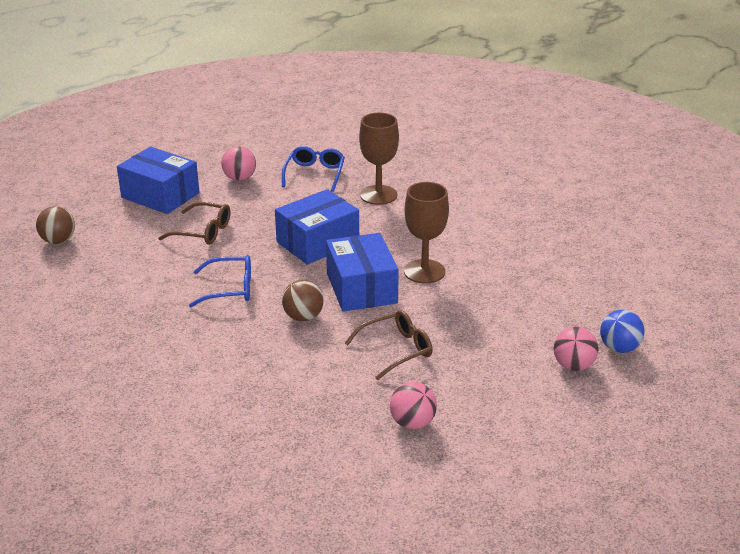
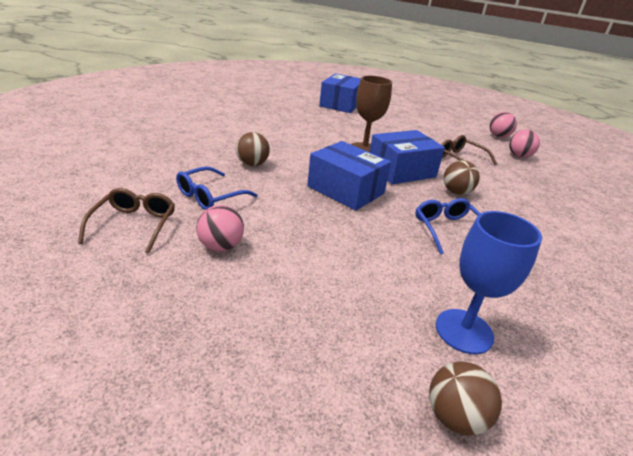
camera: 105 degrees left, 0 degrees up
blue box [117,147,200,214] -> blue box moved to [319,73,361,113]
brown glasses [158,202,230,245] -> brown glasses moved to [78,188,175,254]
blue glasses [282,146,345,192] -> blue glasses turned 45 degrees counterclockwise [176,167,258,210]
brown goblet [359,113,399,205] -> brown ball [236,132,270,166]
pink ball [554,327,598,371] -> pink ball moved to [490,112,517,138]
blue ball [600,310,645,353] -> none
none -> blue goblet [436,211,542,354]

